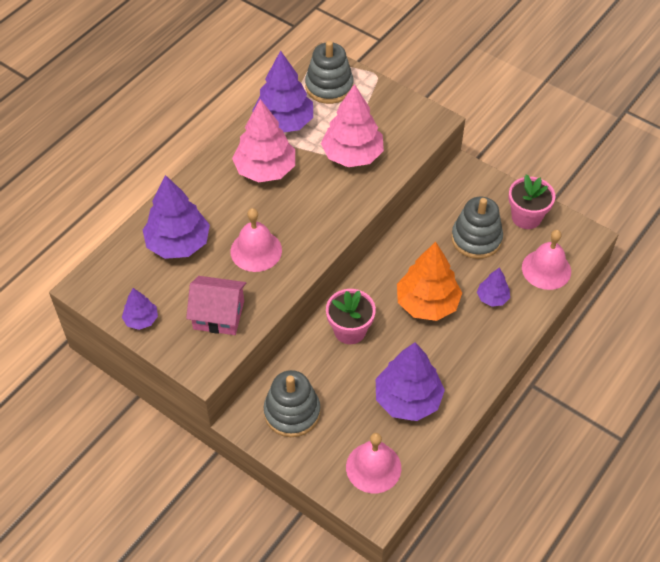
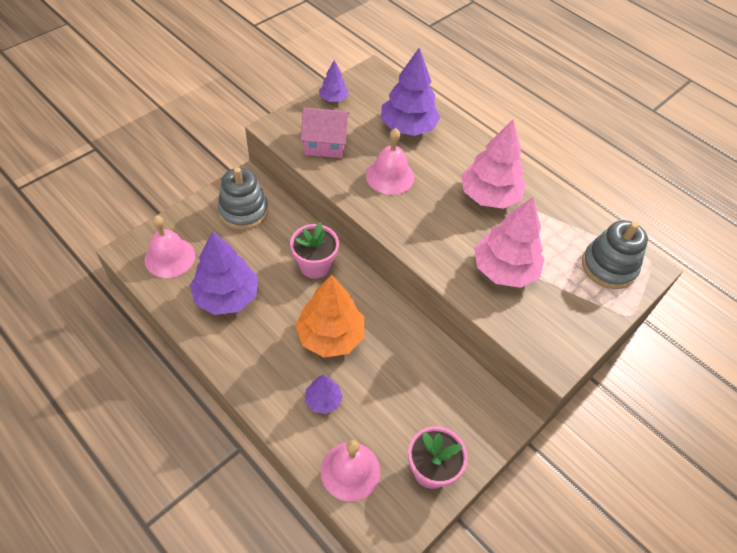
camera: 95 degrees right, 0 degrees up
pink house [186,276,246,335] -> pink house turned 75 degrees clockwise [301,108,349,158]
purple tree [252,50,313,132] -> none
grey stacking toy [451,197,503,259] -> none

